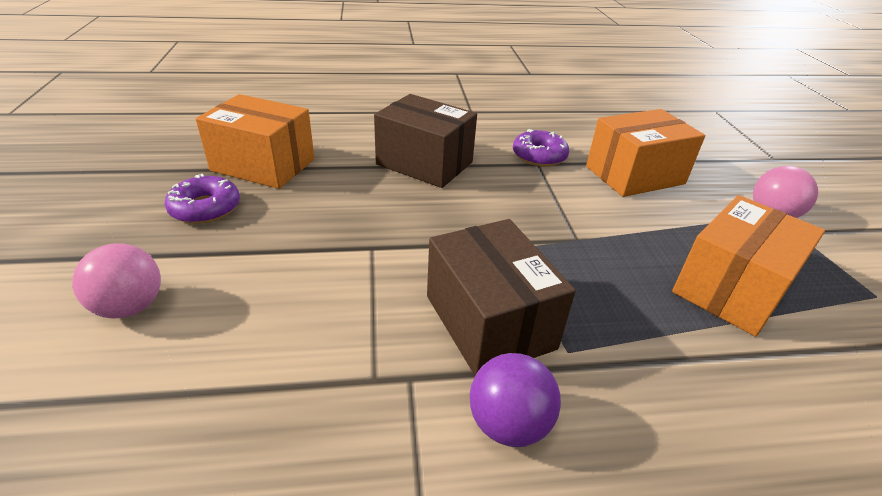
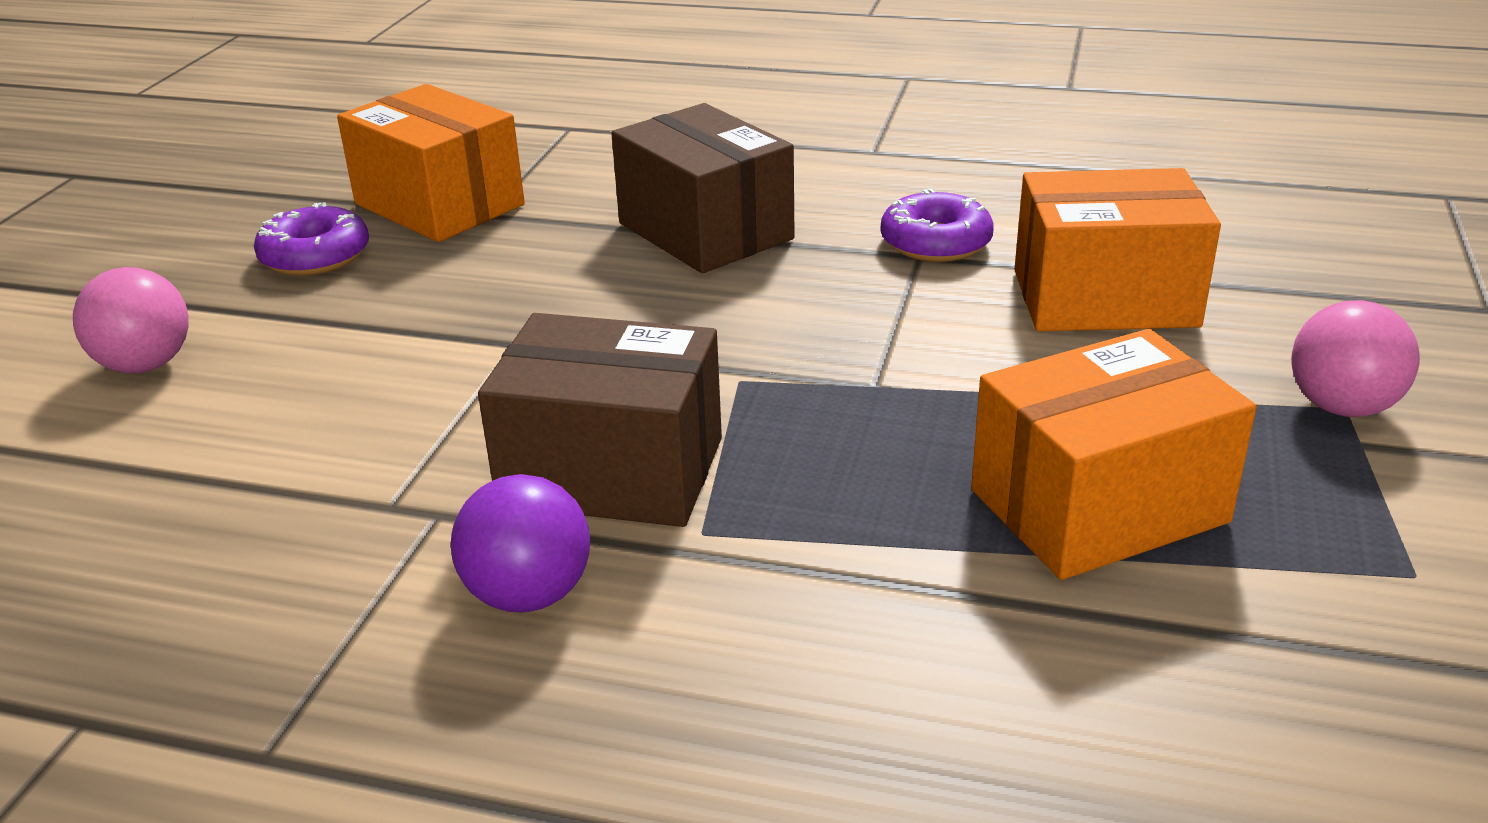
camera: 25 degrees right, 5 degrees down
brown box [427,219,576,376] -> brown box turned 75 degrees counterclockwise [478,313,722,527]

